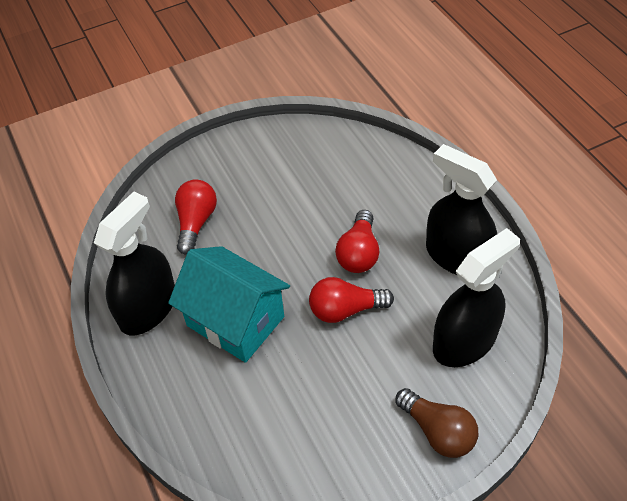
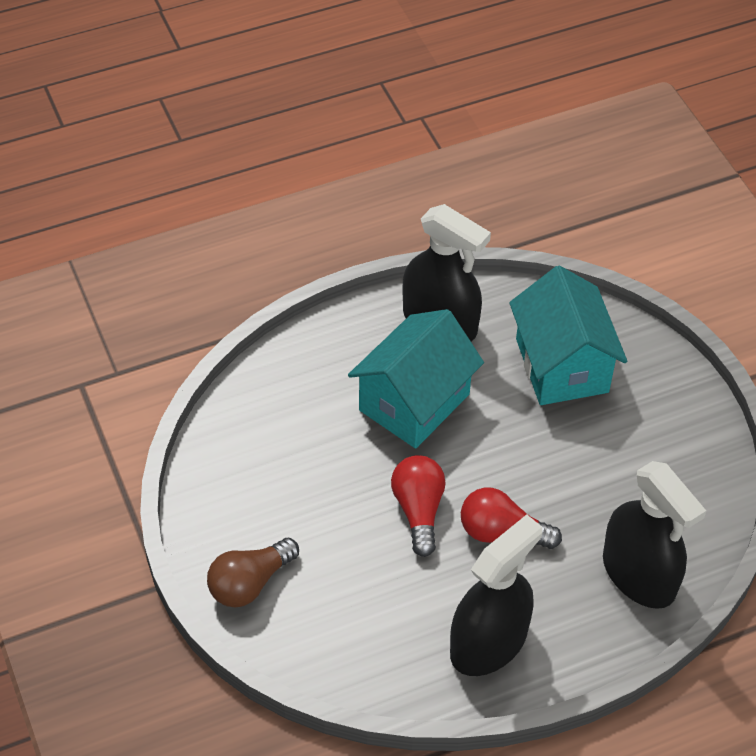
camera: 90 degrees right, 0 degrees up
red light bulb [175,179,217,254] -> turquoise house [509,266,627,405]
black spray bottle [433,228,520,367] -> black spray bottle moved to [603,461,706,609]

